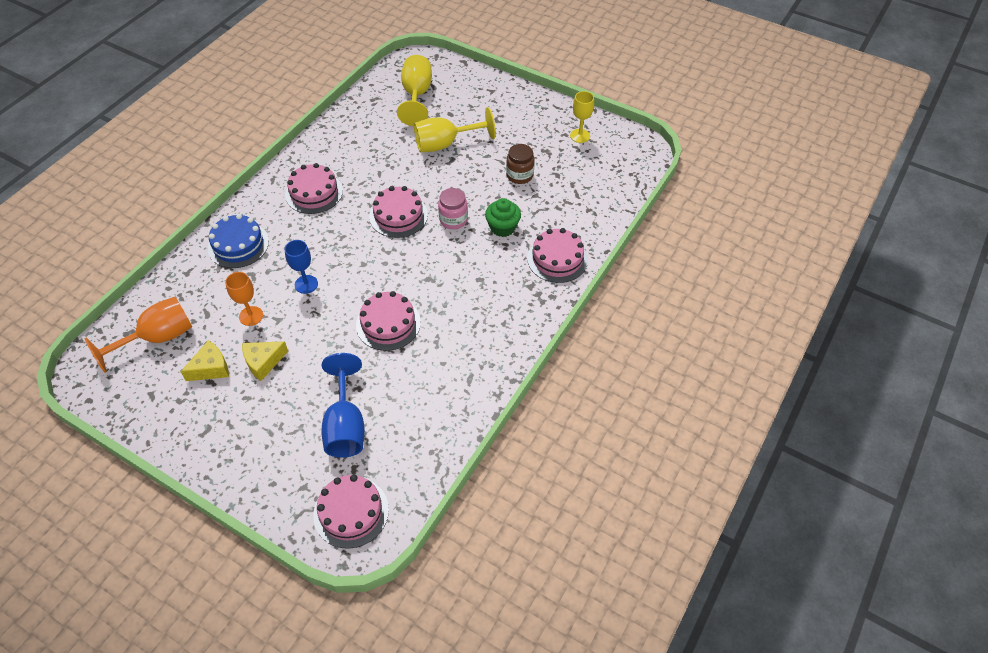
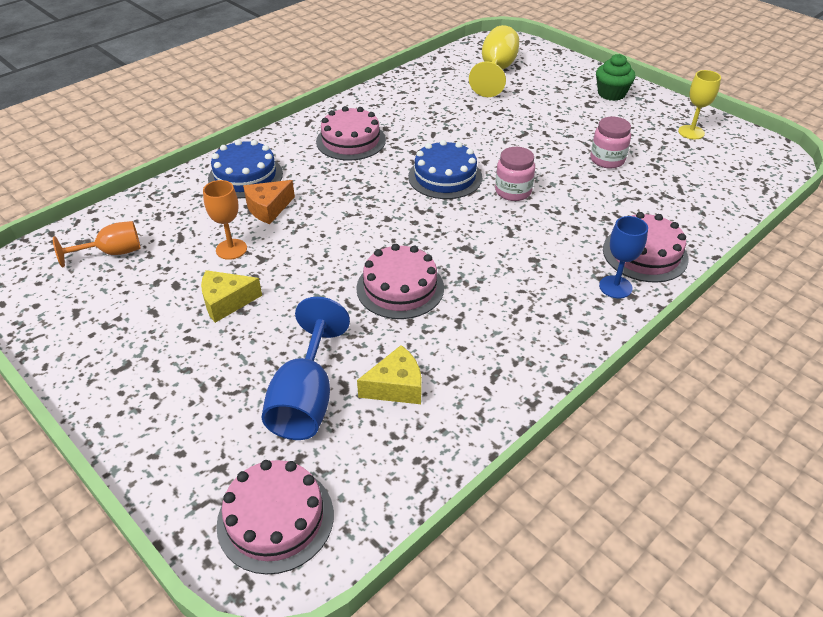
camera: 15 degrees right, 10 degrees down
orange goblet [85,297,192,372] -> orange goblet [53,221,141,268], size x0.64
yellow cheese [181,340,229,381] -> yellow cheese moved to [357,345,422,404]
blue goblet [285,240,318,294] -> blue goblet moved to [599,216,648,298]
pink cake [369,186,428,238] -> blue cake [408,140,482,199]
yellow goblet [414,107,496,152] -> none
green cupcake [485,198,521,237] -> green cupcake moved to [596,54,636,101]
brown jar [506,144,534,184] -> pink jar [590,117,631,168]
none -> orange cheese [243,180,295,224]

